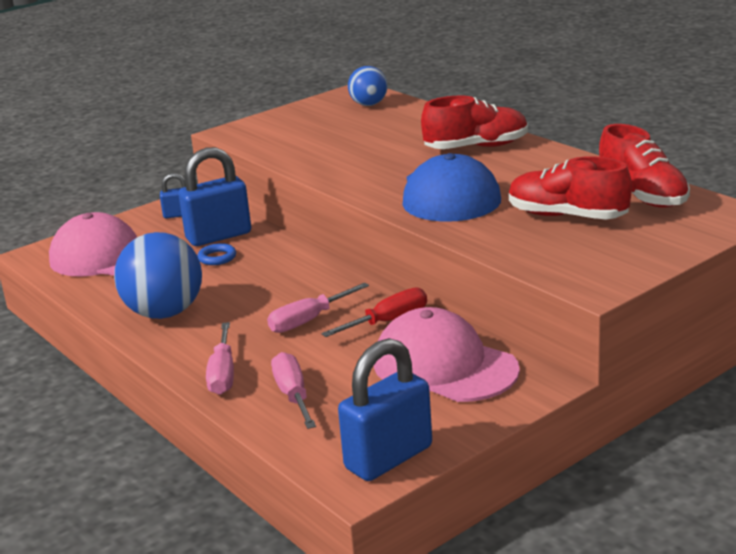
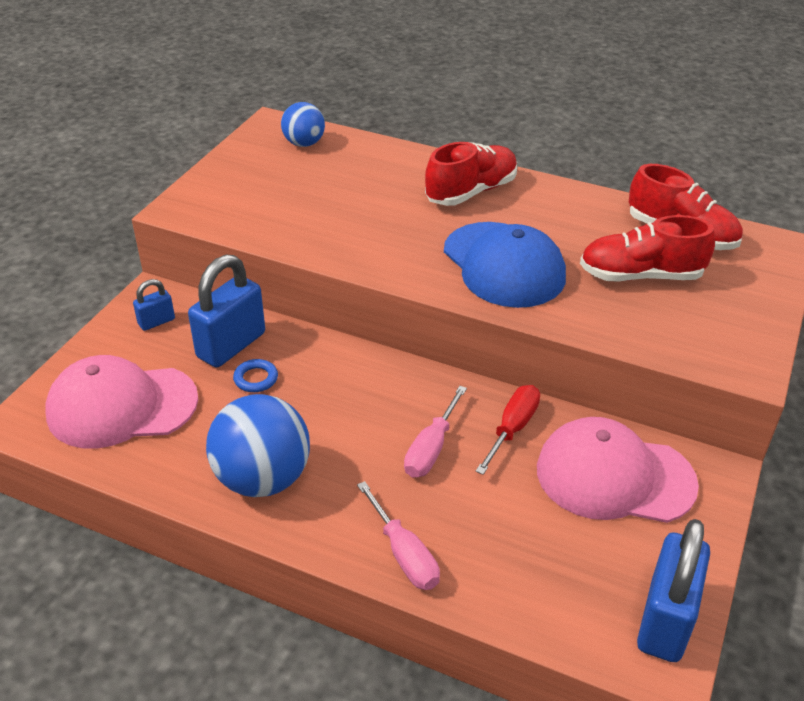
camera: 30 degrees left, 15 degrees up
pink screwdriver [271,352,316,429] -> none

